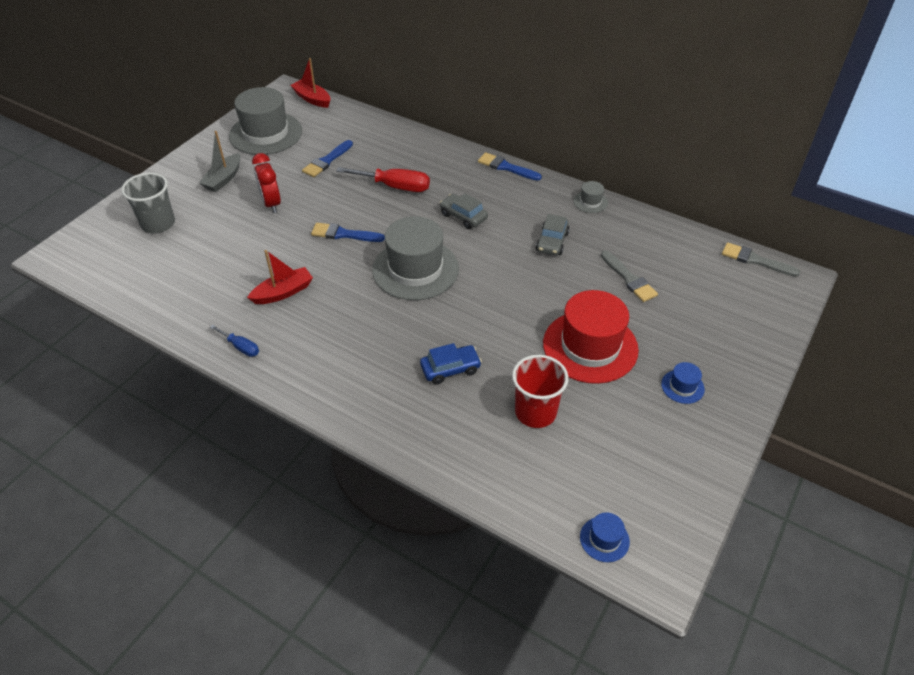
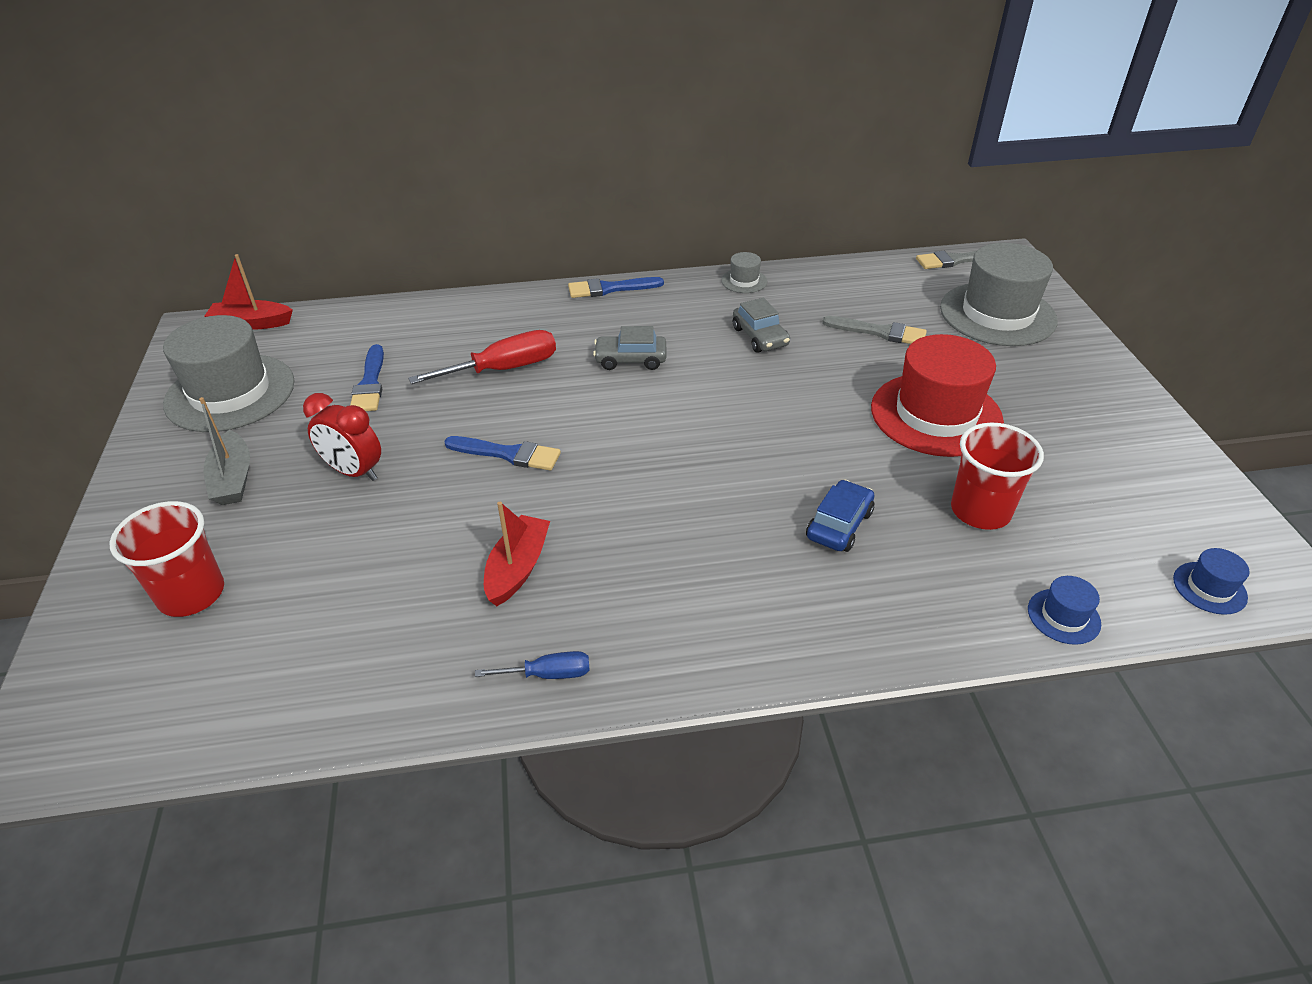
camera: 40 degrees left, 5 degrees down
grey cup [121,172,175,233] -> red cup [110,501,224,617]
blue brush [311,223,385,242] -> blue brush turned 135 degrees counterclockwise [444,436,561,471]
grey hat [372,216,459,300] -> grey hat moved to [940,243,1058,346]
blue hat [661,362,705,404] -> blue hat moved to [1028,576,1101,645]

